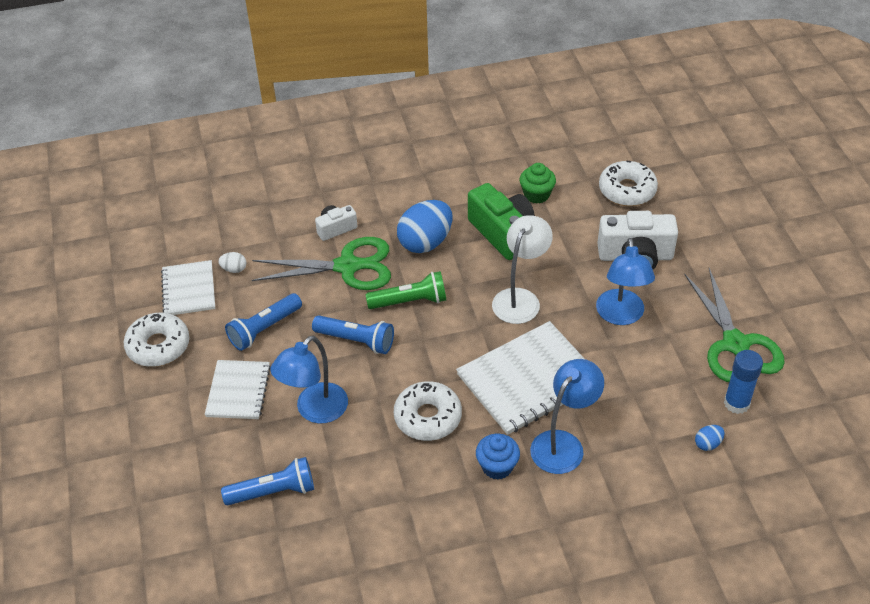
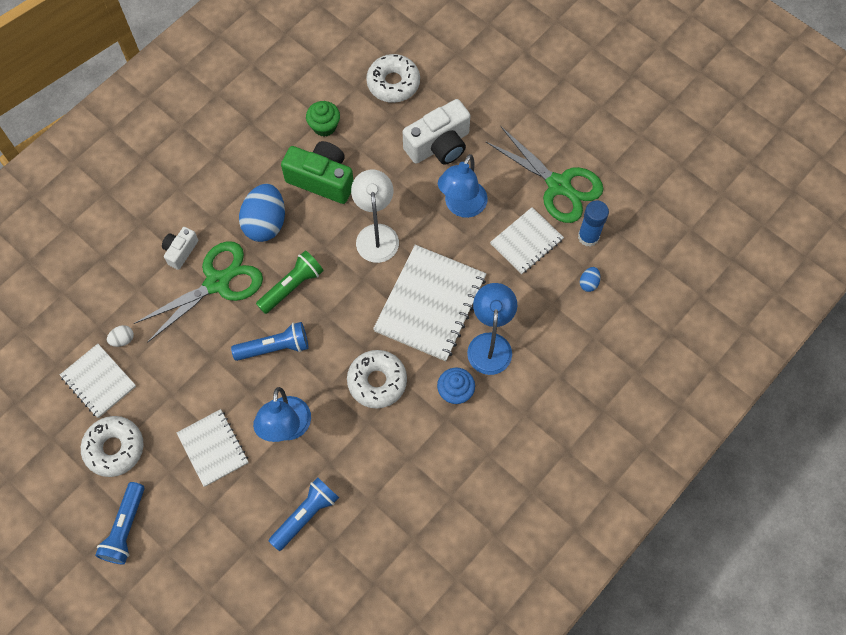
camera: 35 degrees left, 20 degrees up
blue flashlight [225,293,302,351] -> blue flashlight moved to [95,482,145,565]
blue lamp [596,238,655,325] -> blue lamp turned 60 degrees clockwise [438,154,488,218]
none -> white notebook [490,207,564,274]

